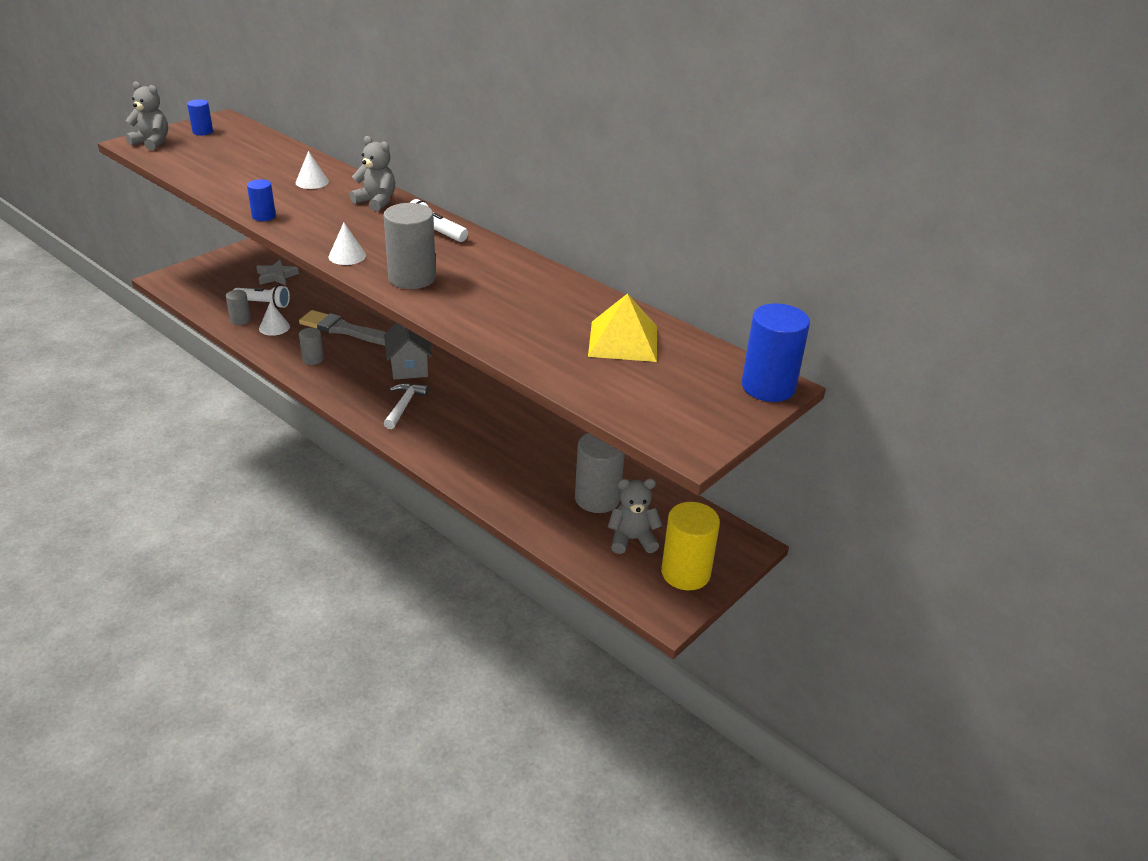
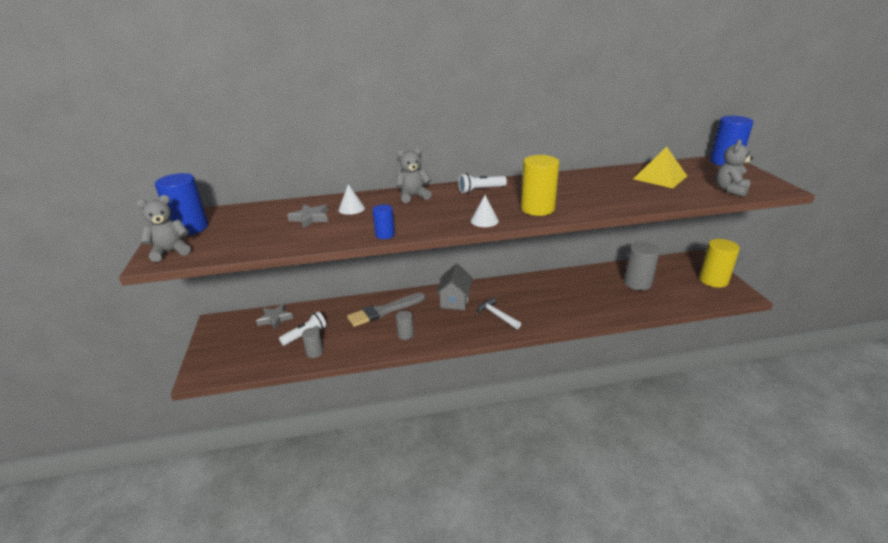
camera: 50 degrees left, 5 degrees down
blue cylinder [187,99,213,135] -> blue cylinder [155,173,208,236], size x1.87
white cone [259,301,290,336] -> none
grey cylinder [384,203,436,289] -> yellow cylinder [521,155,559,216]
grey house [384,323,432,380] -> grey house turned 75 degrees clockwise [436,263,473,310]
grey teddy bear [608,478,663,554] -> grey teddy bear moved to [716,139,753,197]
none -> grey star [287,204,328,228]

